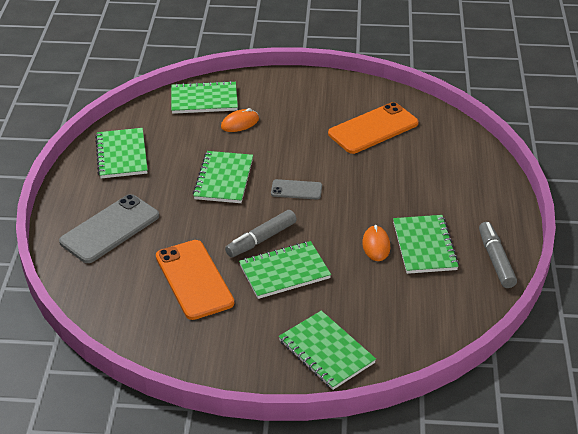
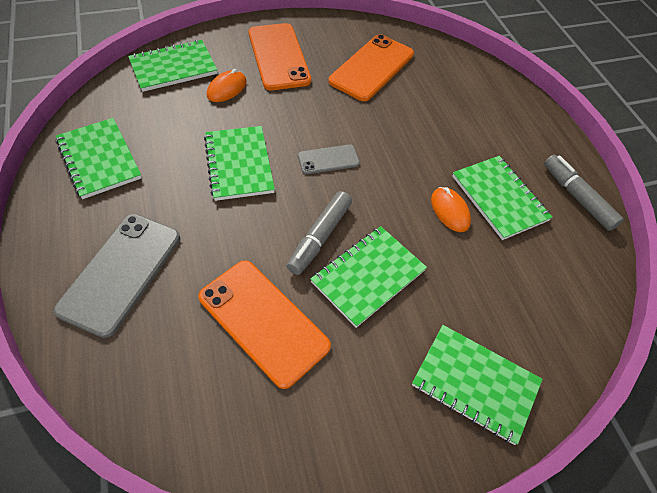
camera: 25 degrees left, 15 degrees up
none -> orange phone [248,23,311,90]

